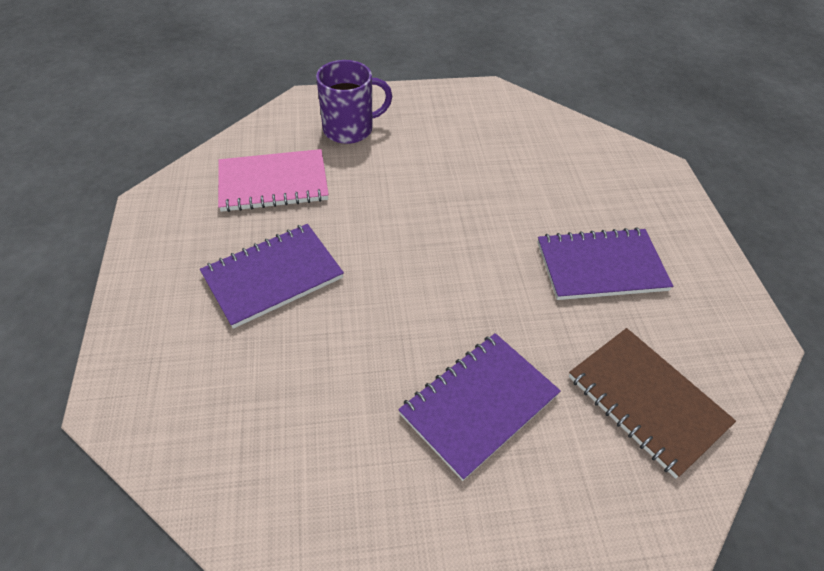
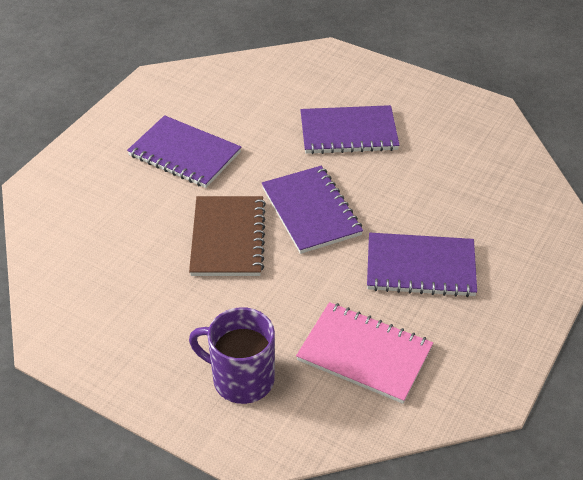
camera: 140 degrees left, 5 degrees down
brown notebook [569,328,736,478] -> brown notebook moved to [189,196,266,276]
none -> purple notebook [262,166,363,254]

